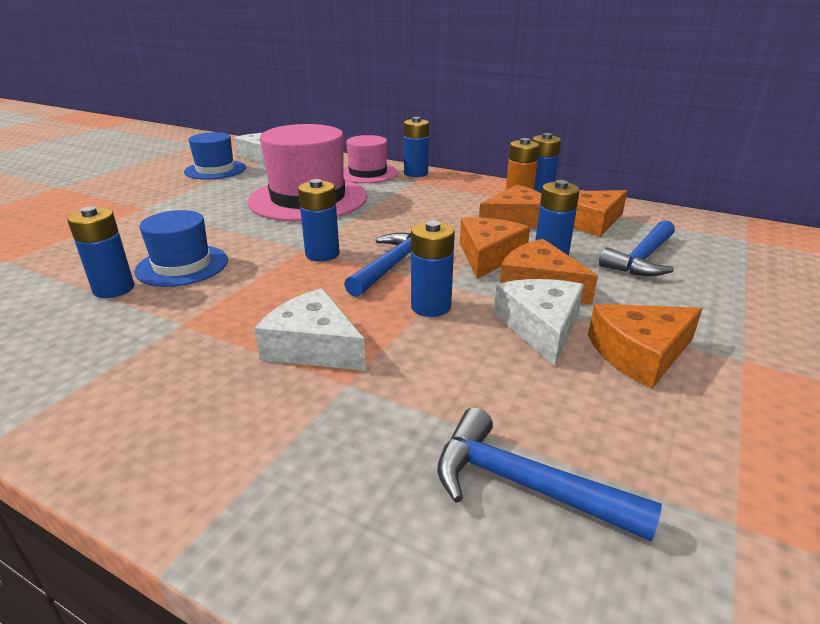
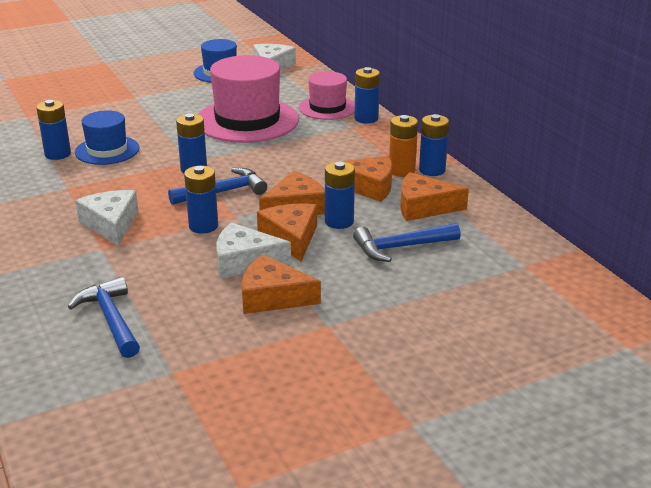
camera: 35 degrees right, 0 degrees up
white cheese [494,279,584,366] -> white cheese turned 120 degrees counterclockwise [216,223,291,279]

